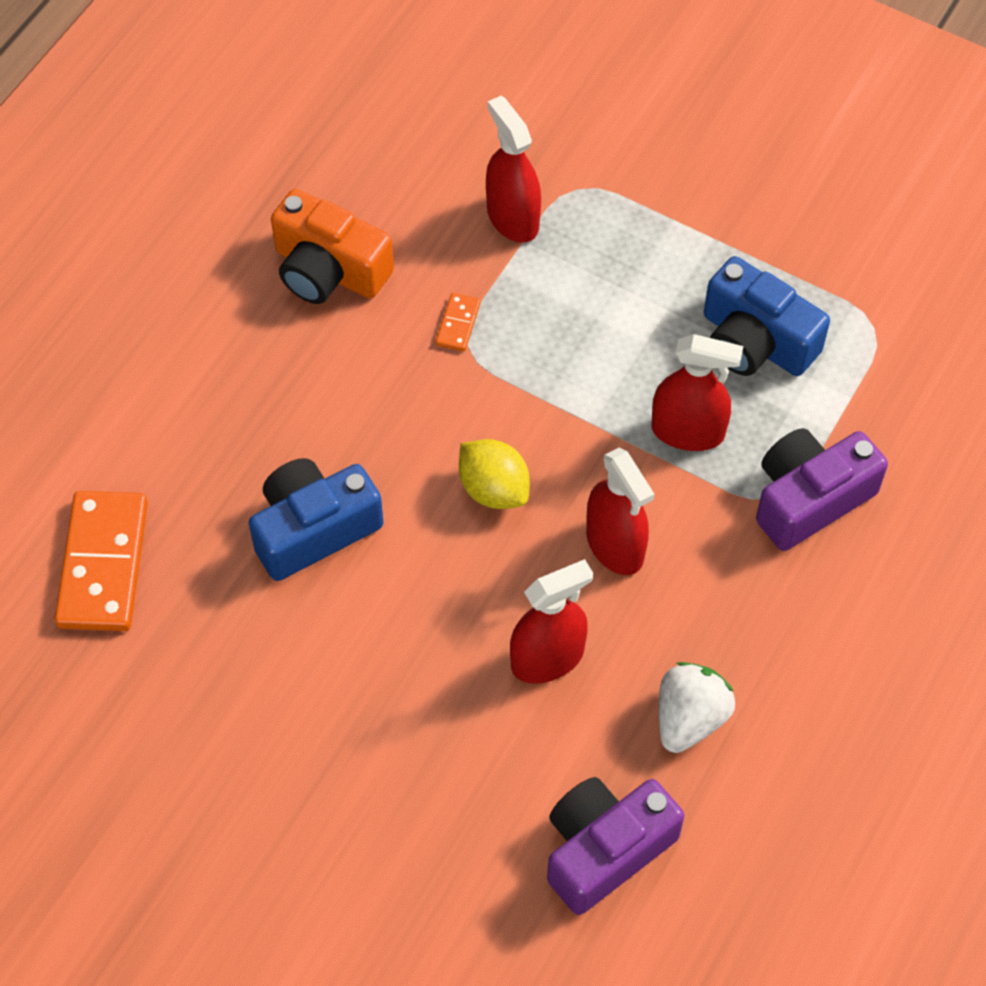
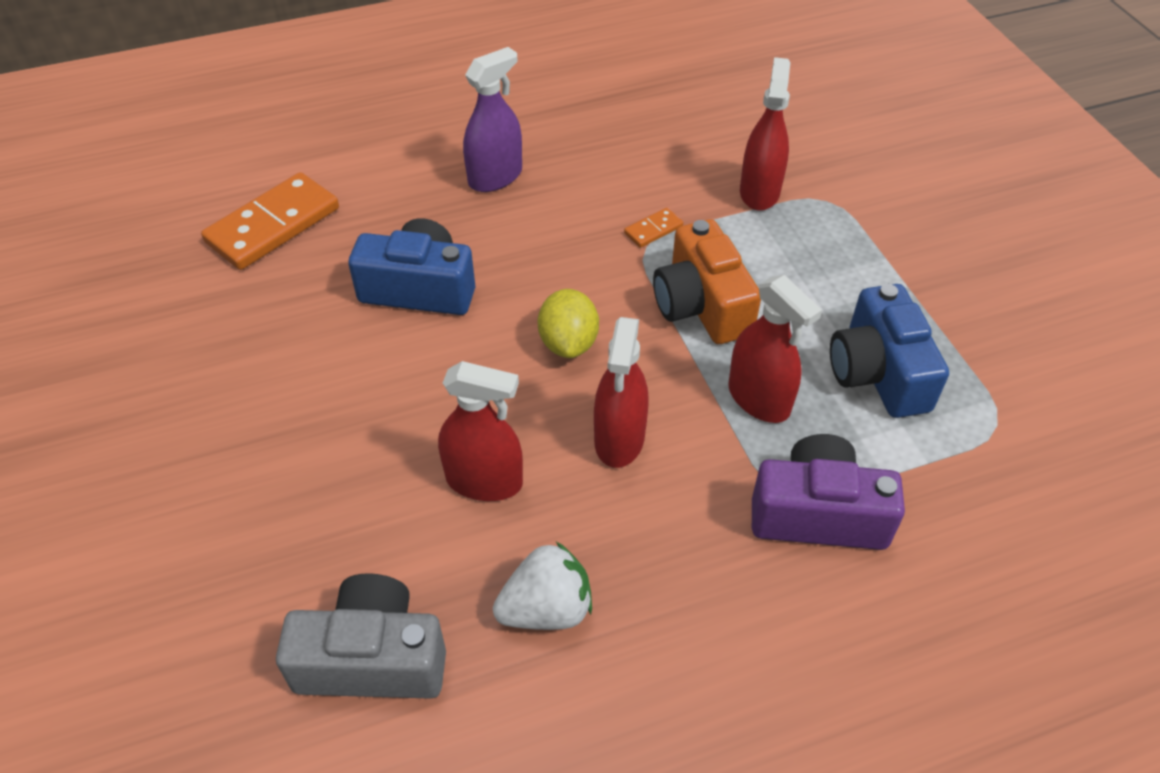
camera: 40 degrees right, 10 degrees down
orange camera [271,189,394,304] -> orange camera moved to [653,219,761,344]
purple camera [547,777,684,915] -> grey camera [276,573,446,699]
none -> purple spray bottle [463,47,522,192]

